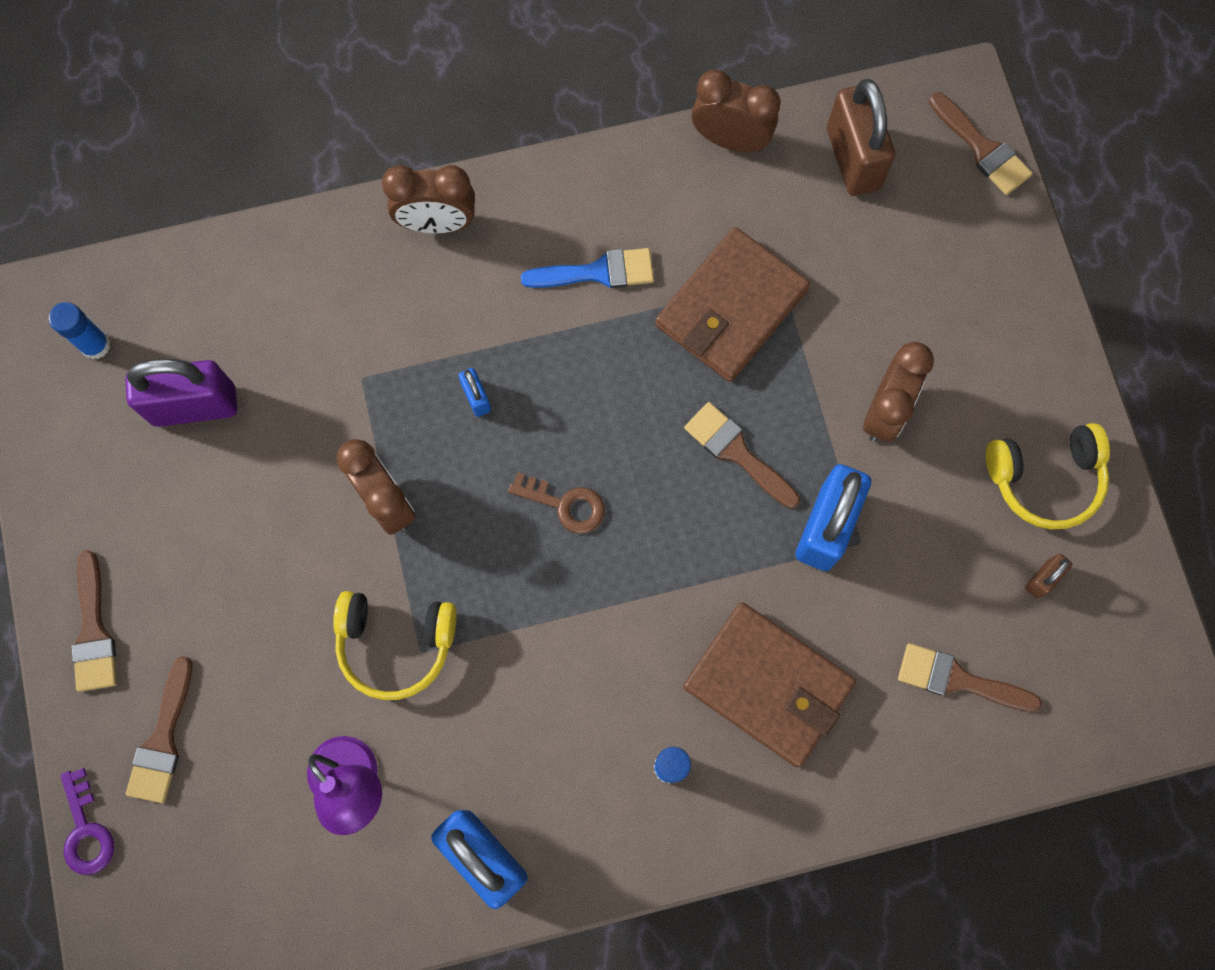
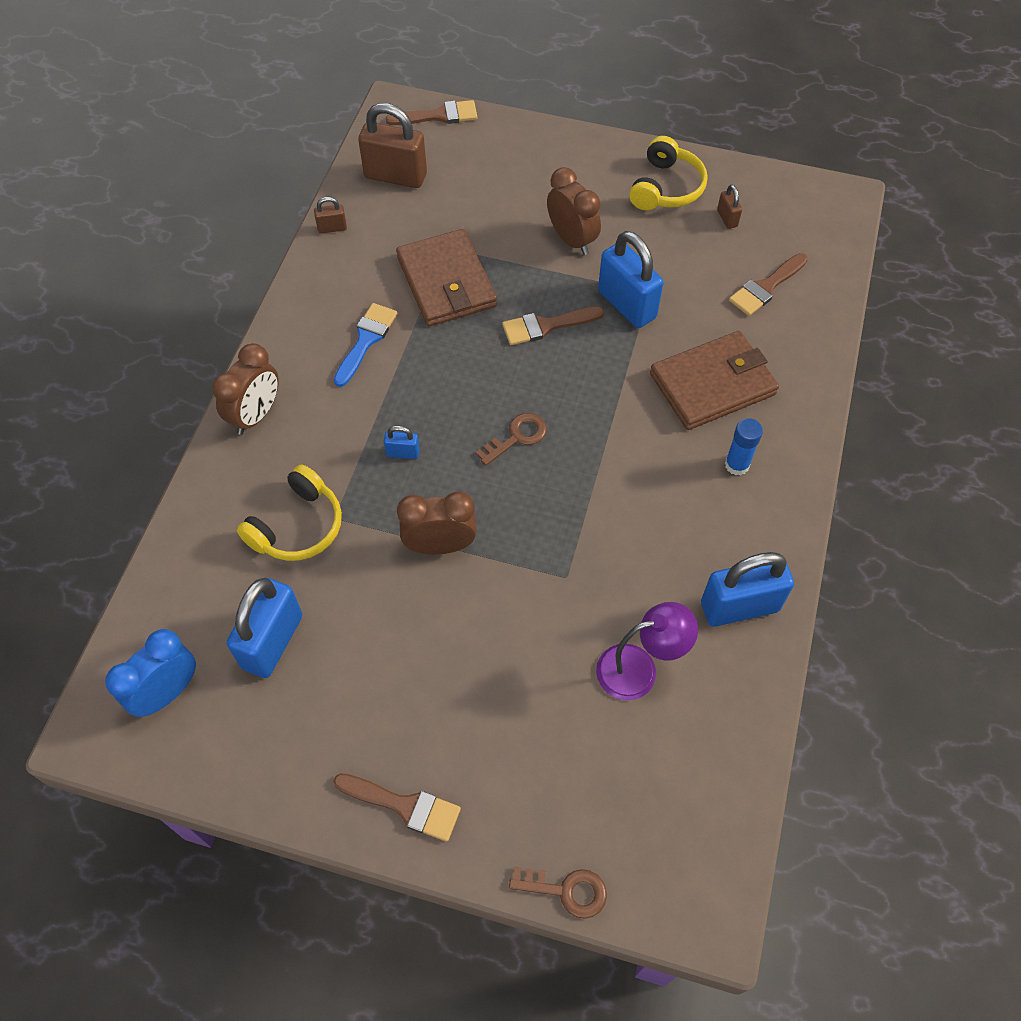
camera: 60 degrees left, 15 degrees down
blue glue stick [49,302,110,359] -> blue clock [105,629,196,717]
purple key [60,768,114,875] -> brown key [509,866,607,919]
purple padlock [125,359,237,427] -> blue padlock [227,578,302,678]
brown brush [126,656,192,803] -> none
yellow headphones [333,591,457,700] -> yellow headphones moved to [237,464,342,561]
brown clock [692,70,781,152] -> brown padlock [314,197,347,233]

